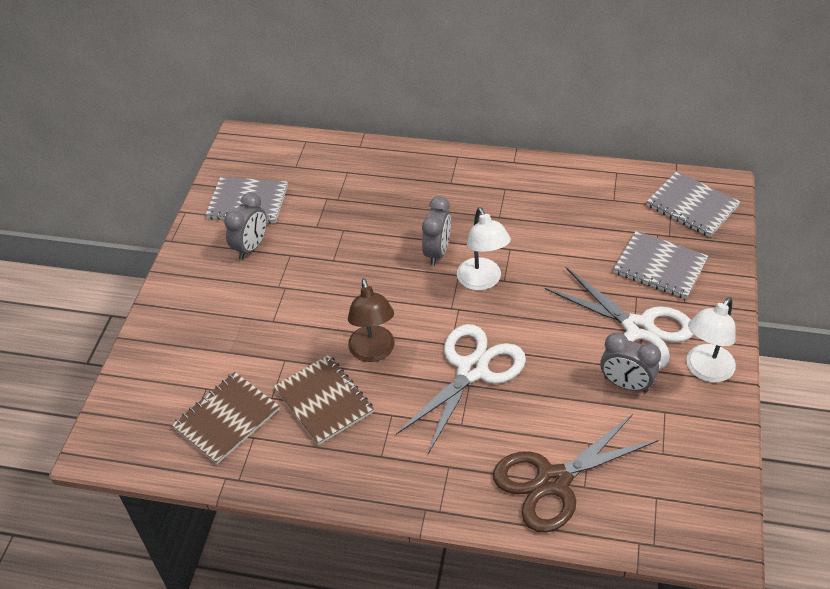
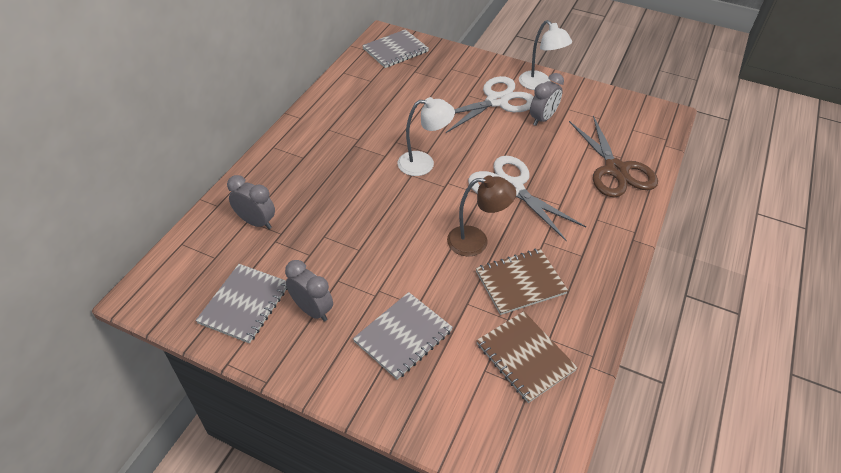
camera: 80 degrees left, 0 degrees up
grey clock [422,196,451,266] -> grey clock moved to [227,175,275,229]
grey notebook [613,231,708,299] -> grey notebook moved to [353,292,453,380]

